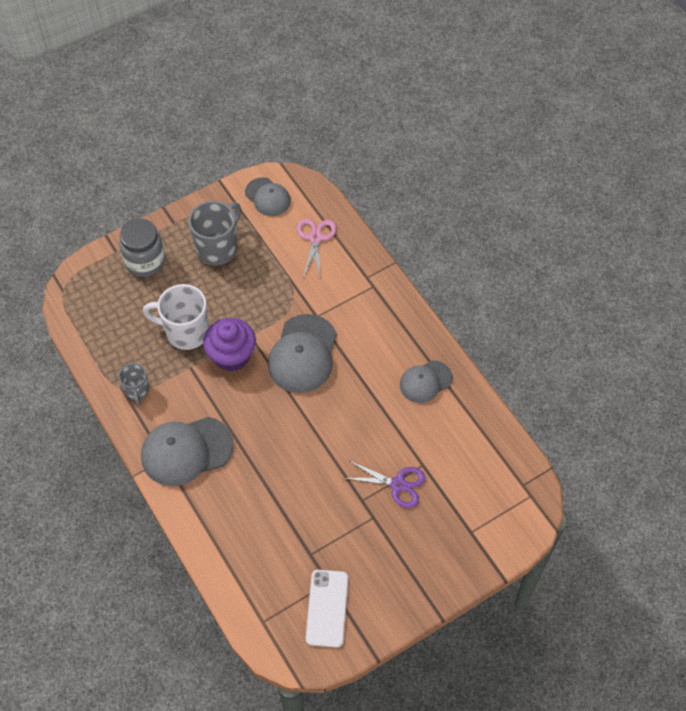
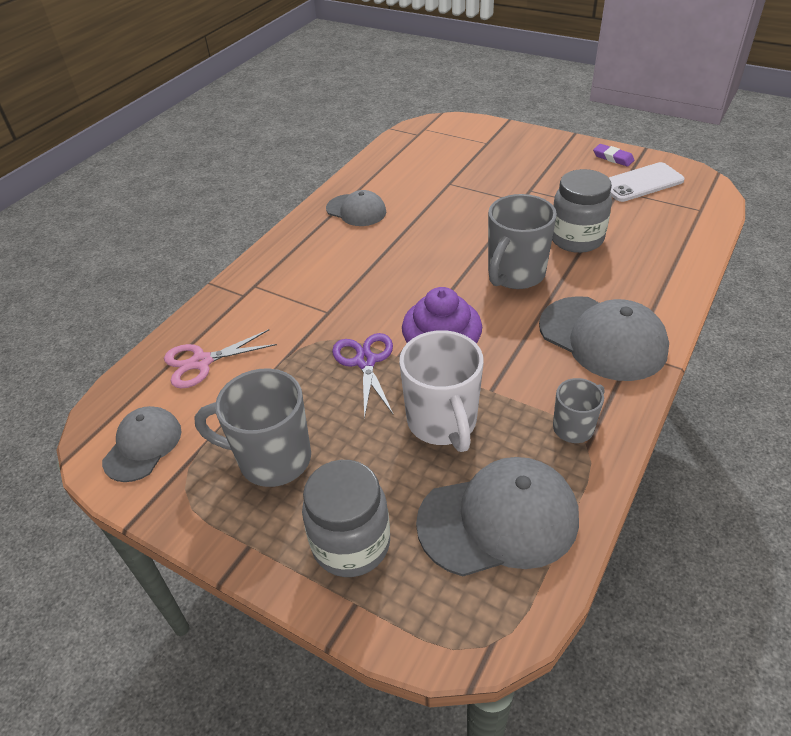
camera: 115 degrees left, 15 degrees down
grey cap [268,314,337,393] -> grey cap moved to [416,457,579,576]
purple scissors [343,461,426,508] -> purple scissors moved to [332,333,393,419]
none -> grey mug [488,194,557,289]
none -> grey jar [552,169,612,253]
none -> purple eraser [593,144,635,167]

